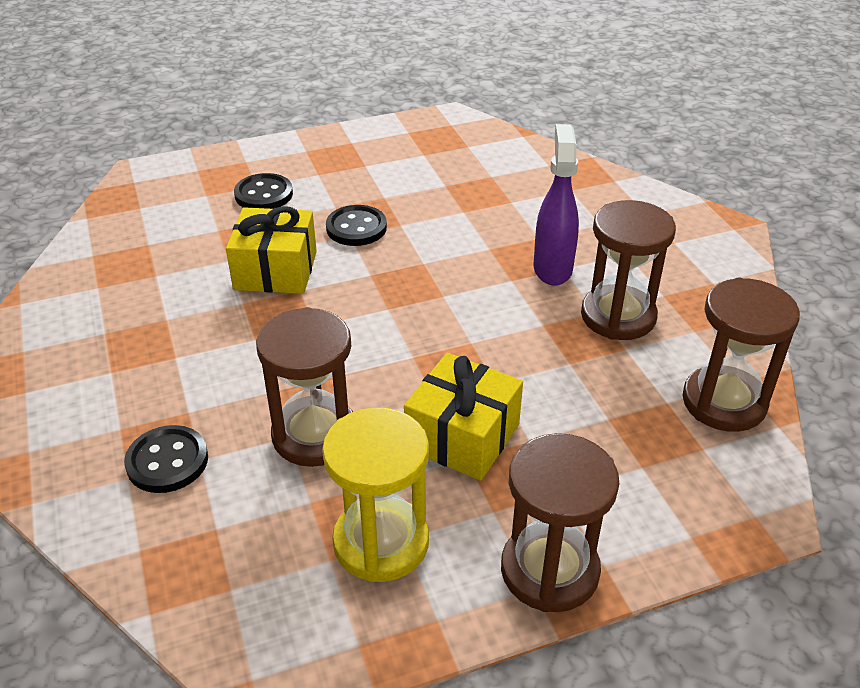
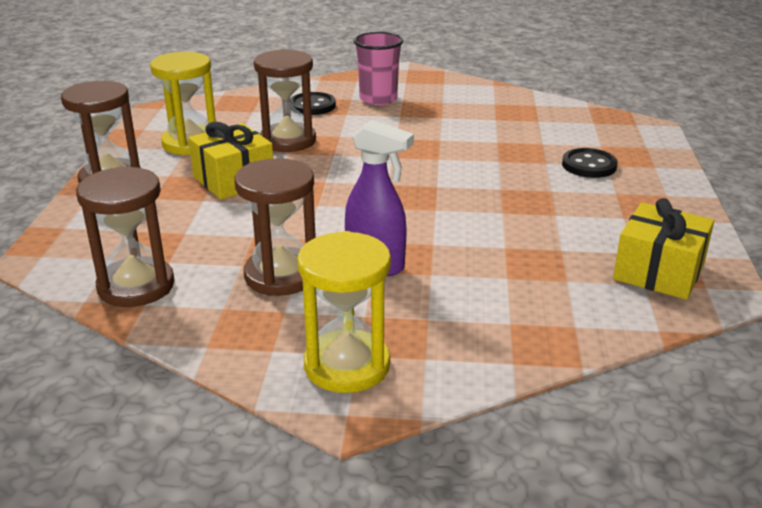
camera: 115 degrees right, 10 degrees down
yellow gift [226,206,317,294] -> yellow gift moved to [613,198,714,300]
black button [326,205,387,246] -> none
none -> yellow hourglass [297,231,391,393]
none -> pink cup [354,32,403,105]

